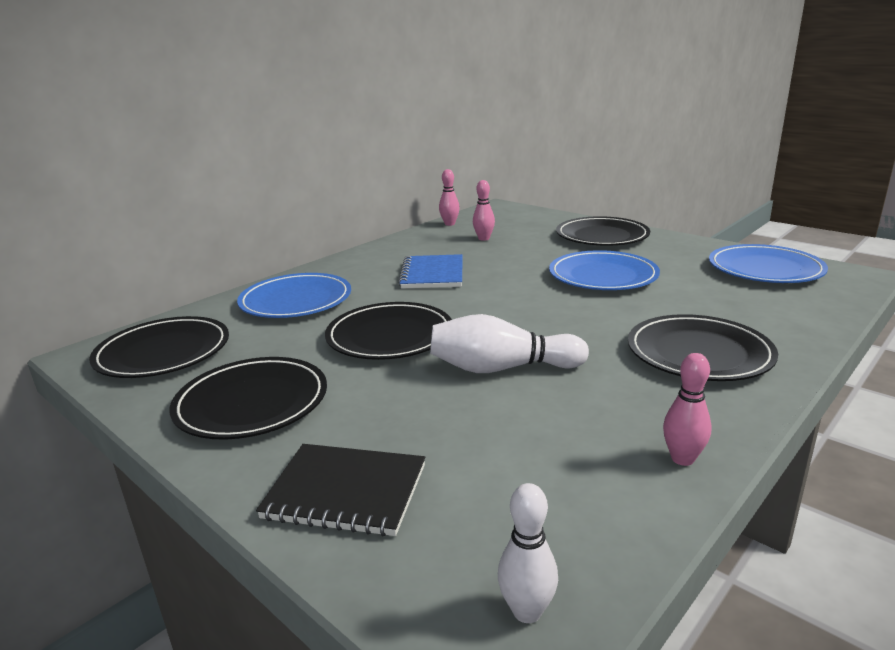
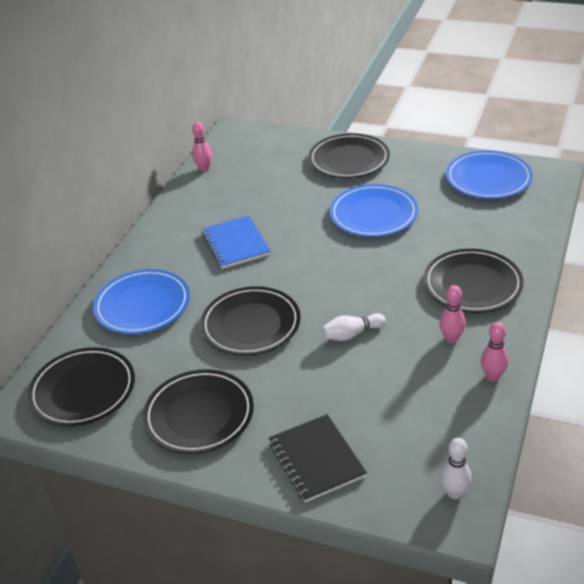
camera: 20 degrees left, 15 degrees up
black notebook [256,444,425,536] -> black notebook turned 75 degrees clockwise [269,414,367,502]
white bowling pin [430,314,589,373] -> white bowling pin [322,313,386,341], size x0.60
pink bowling pin [473,180,495,241] -> pink bowling pin moved to [439,285,466,343]

